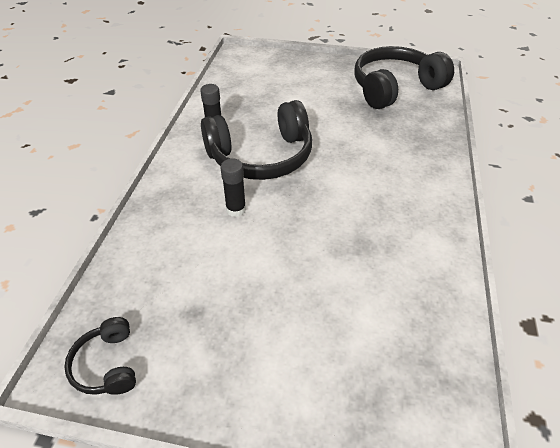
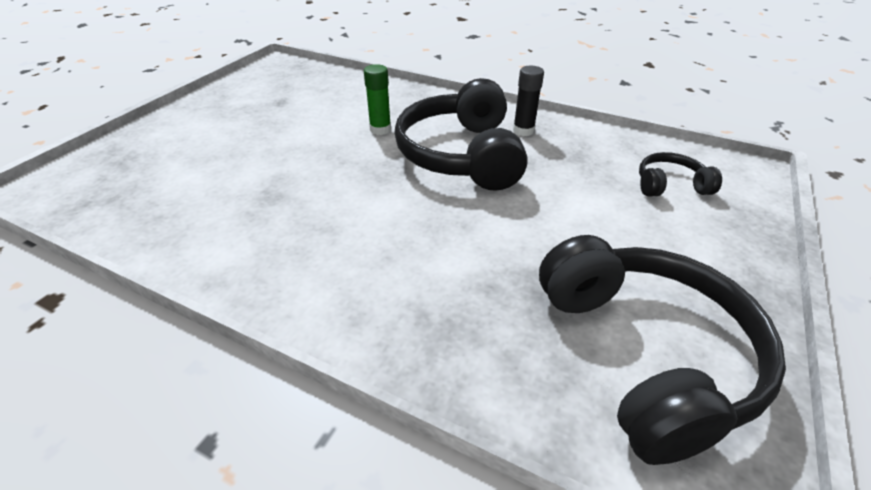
camera: 105 degrees right, 5 degrees down
black headphones [64,317,136,395] -> black headphones moved to [639,152,722,197]
black glue stick [220,158,246,217] -> green glue stick [364,64,391,135]

